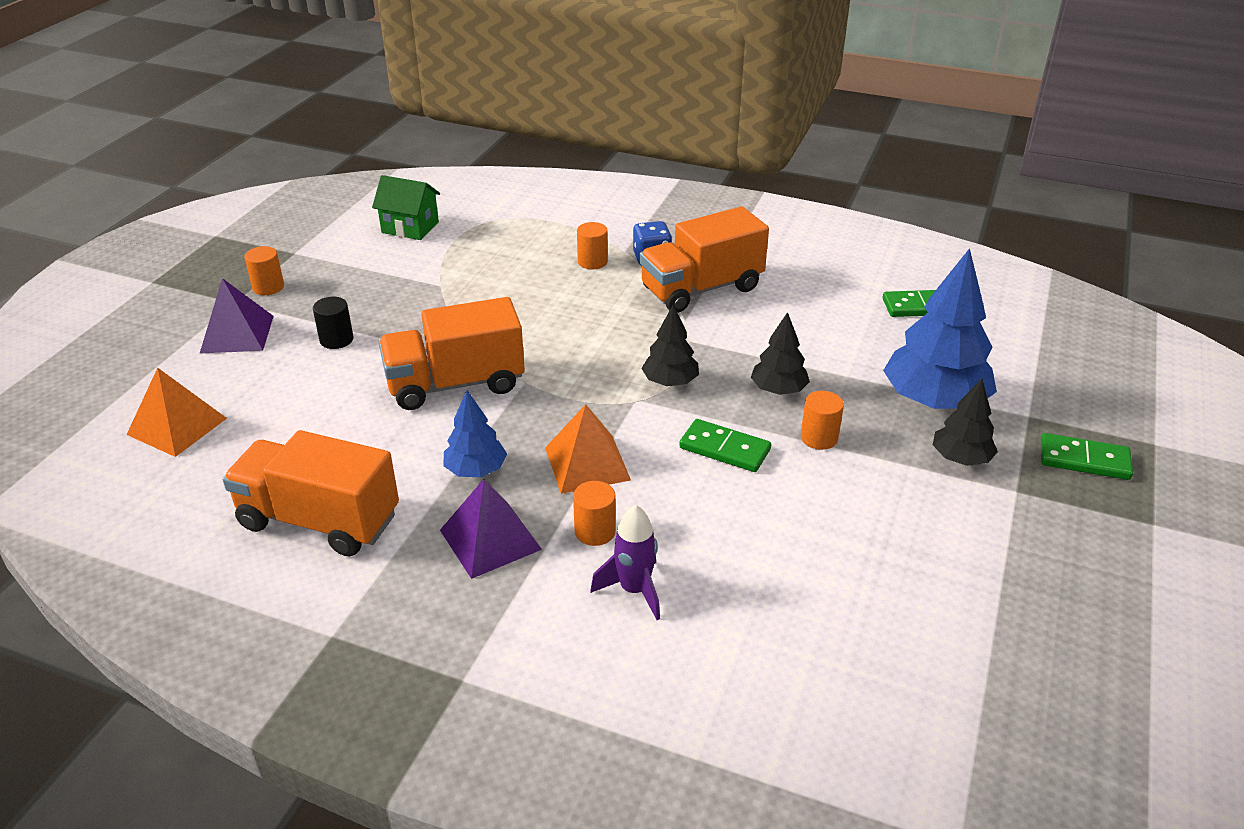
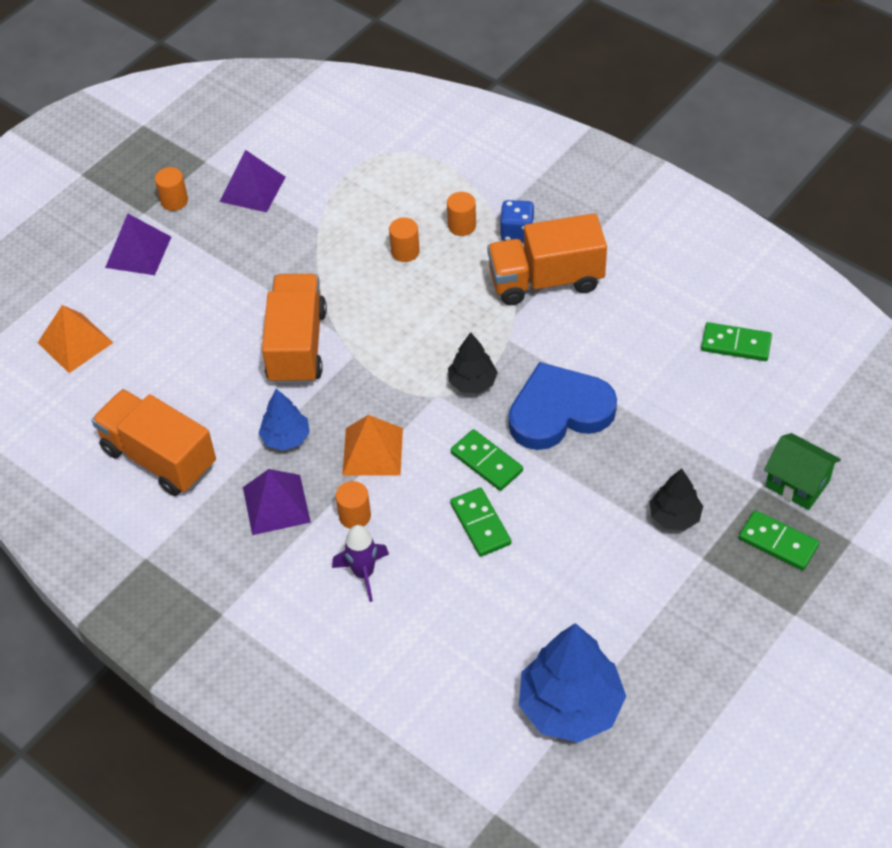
camera: 20 degrees right, 15 degrees up
black cylinder [313,297,353,349] -> none
green house [372,175,440,240] -> green house moved to [764,433,841,510]
orange truck [378,297,525,410] -> orange truck turned 90 degrees clockwise [262,274,327,385]
black tree [751,312,810,395] -> blue heart [509,362,617,450]
orange cylinder [801,391,844,450] -> orange cylinder moved to [389,218,420,262]
blue tree [883,248,997,409] -> blue tree moved to [519,623,626,743]
none -> purple pyramid [220,150,286,212]
none -> green domino [450,487,511,557]

